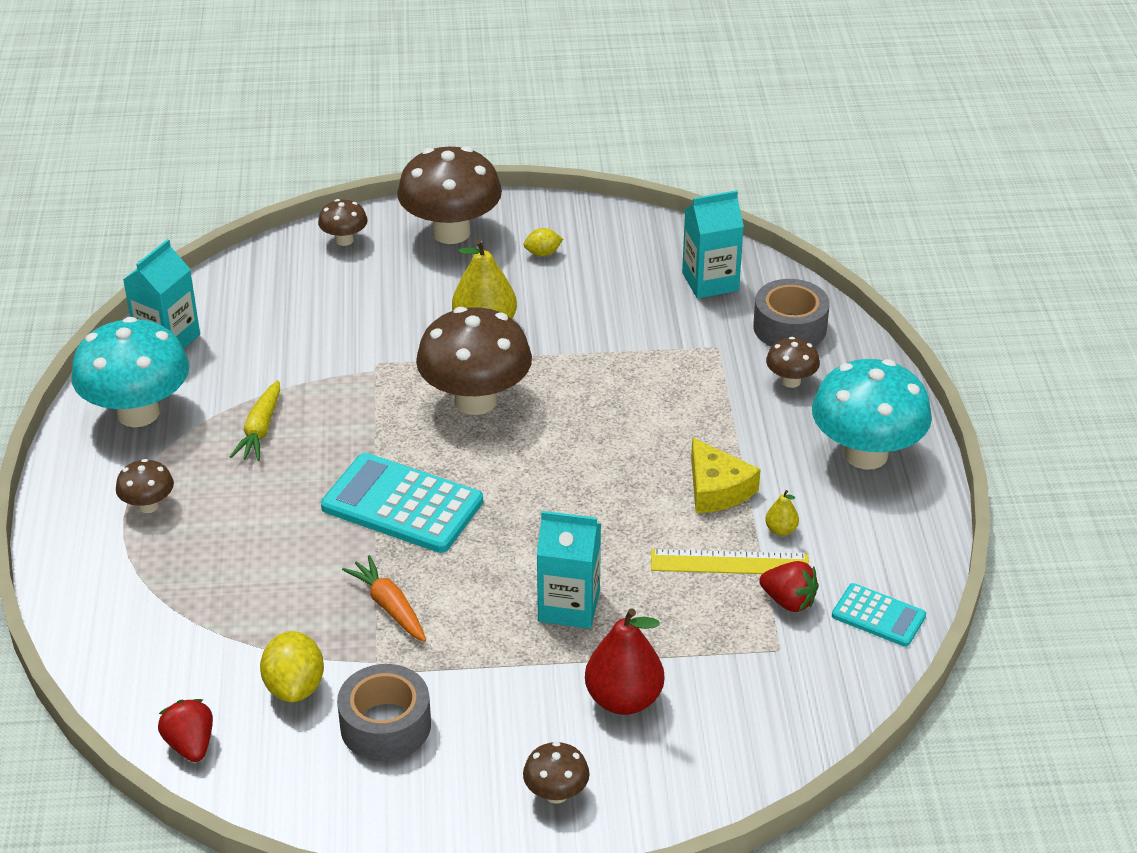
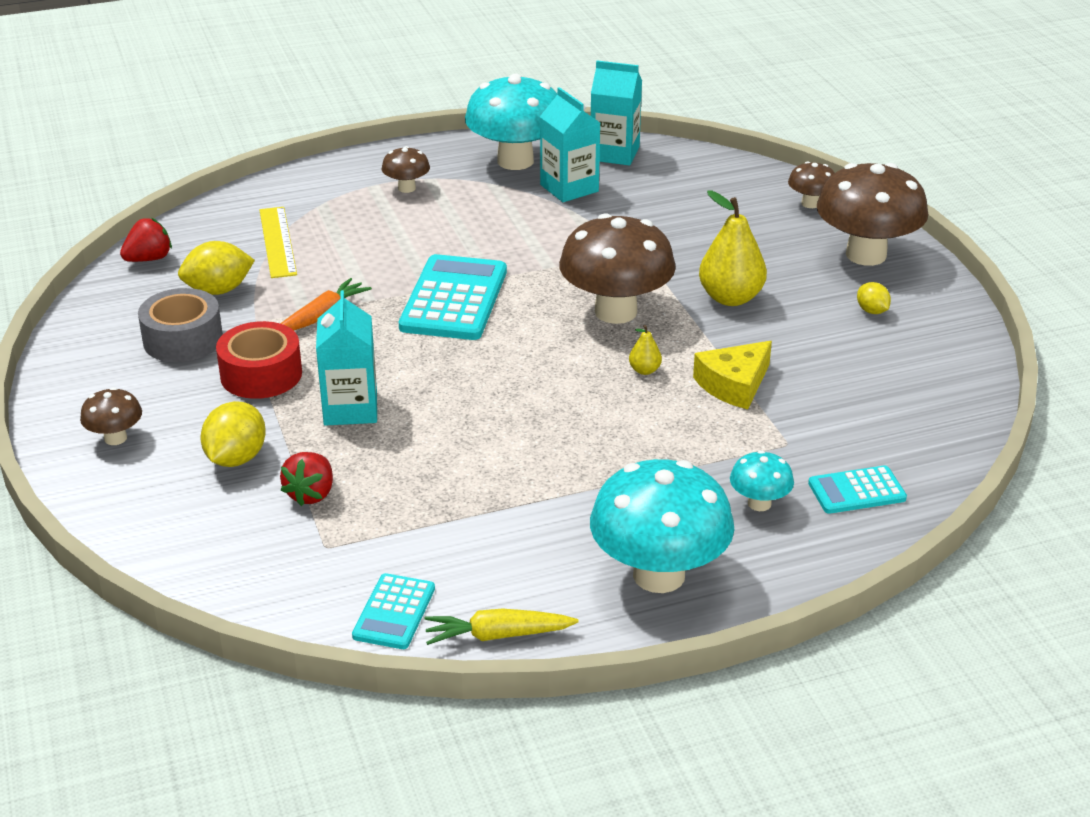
camera: 75 degrees right, 5 degrees down
yellow carrot [230,380,280,461] -> yellow carrot moved to [424,609,579,645]
red pear [585,608,664,715] -> yellow lemon [200,401,266,467]
yellow ruler [651,549,809,574] -> yellow ruler moved to [260,207,297,278]
turquoise carton [682,190,744,299] -> turquoise carton moved to [540,87,600,202]
yellow cheese [691,437,761,513] -> yellow cheese moved to [693,341,772,409]
grey tape [753,279,830,347] -> turquoise calculator [808,465,907,514]
red strawberry [759,561,819,612] -> red strawberry moved to [280,452,333,506]
yellow pear [765,490,799,536] -> yellow pear moved to [629,325,662,375]
brown mushroom [766,337,820,388] -> turquoise mushroom [730,450,794,511]
none -> red tape [216,321,302,399]

